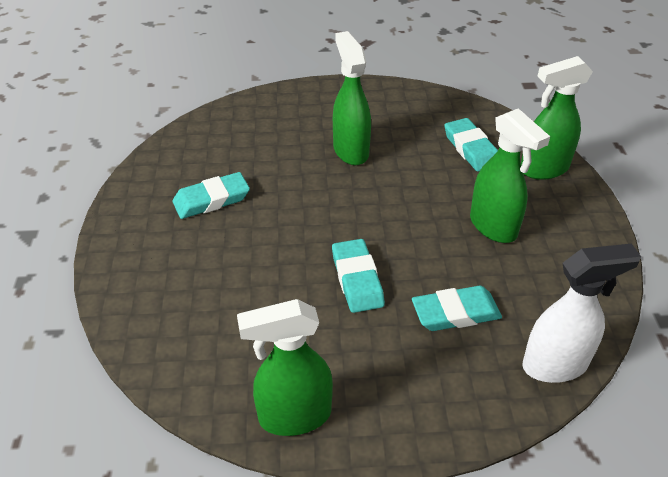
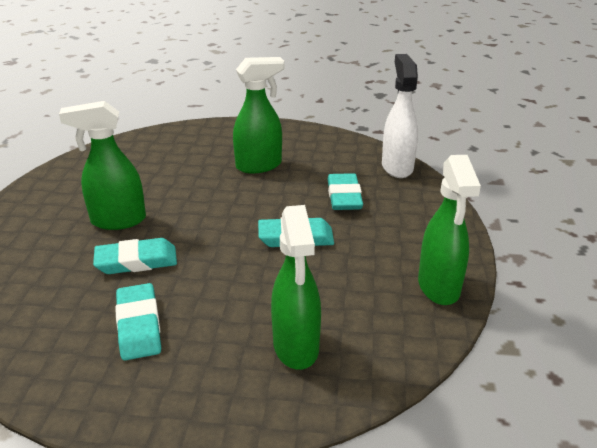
camera: 80 degrees left, 10 degrees down
turquoise eraser [444,118,498,172] -> turquoise eraser moved to [93,238,177,274]
green spray bottle [521,56,593,180] -> green spray bottle moved to [271,205,321,370]

